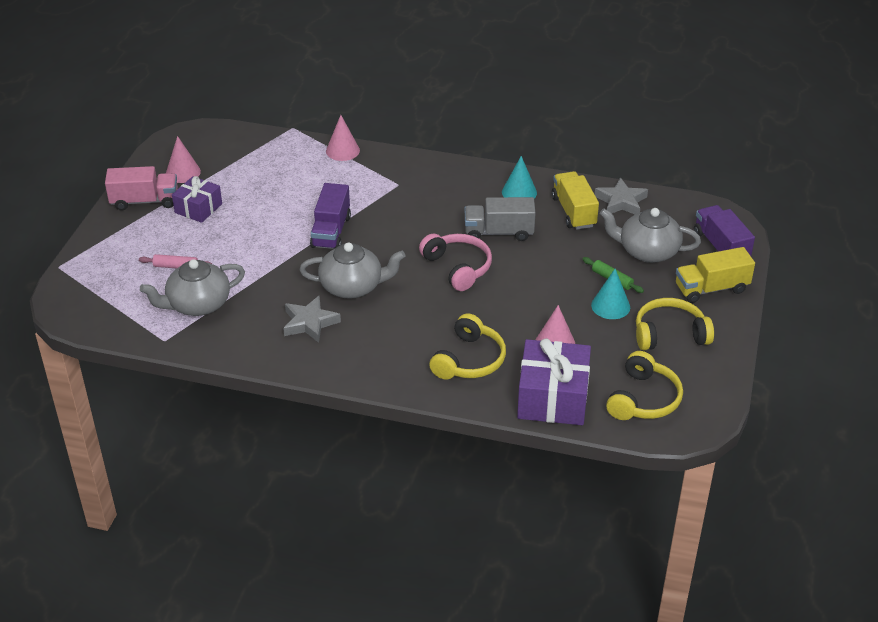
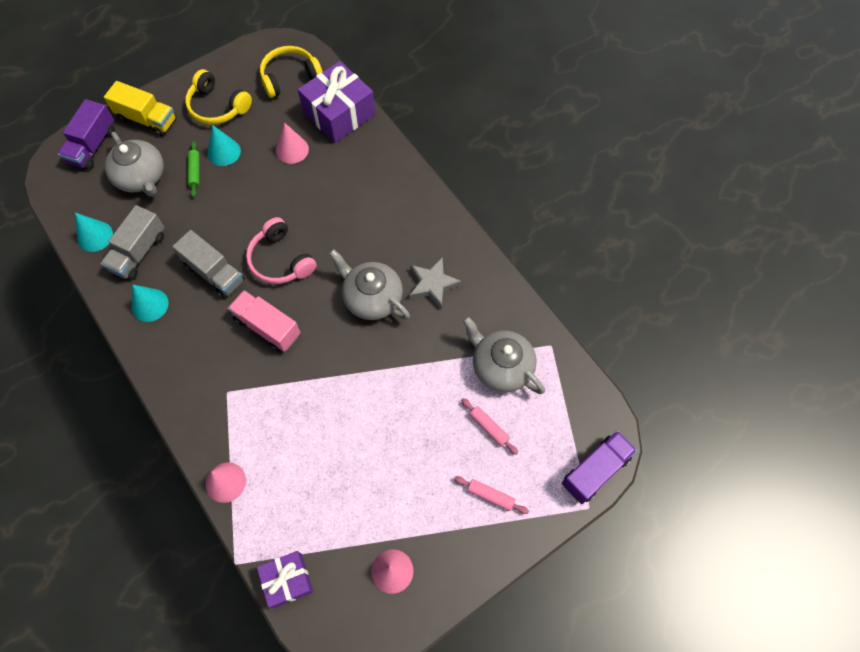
camera: 140 degrees left, 25 degrees up
pink truck [105,166,178,211] -> pink truck moved to [228,290,300,352]
grey teapot [140,259,245,316] -> grey teapot turned 150 degrees counterclockwise [462,316,545,394]
purple gift [172,176,222,223] -> purple gift moved to [257,551,313,608]
purple truck [310,183,351,249] -> purple truck moved to [562,431,637,504]
pink headphones [419,234,492,291] -> pink headphones turned 45 degrees counterclockwise [246,217,316,284]
yellow headphones [429,313,506,379] -> none
yellow truck [552,171,599,230] -> grey truck [101,205,164,280]
grey star [595,178,648,214] -> turquoise cone [75,213,113,252]
none -> pink rolling pin [454,476,529,514]

